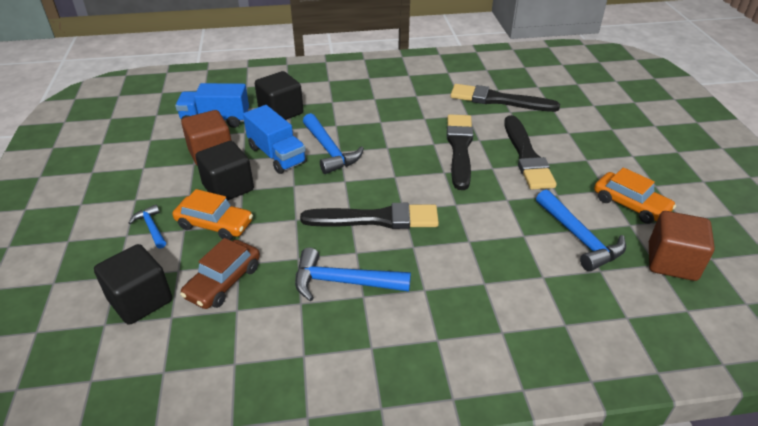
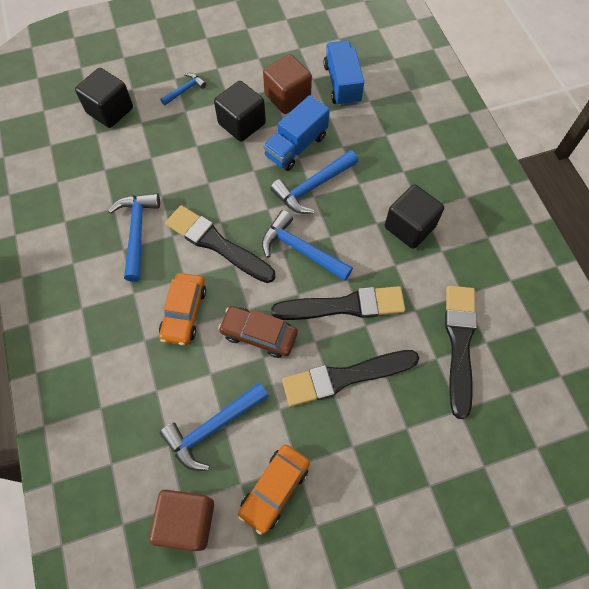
camera: 80 degrees right, 25 degrees up
orange car [172,189,253,240] -> orange car moved to [159,273,206,345]
brown car [180,238,260,309] -> brown car moved to [218,306,298,358]
black cube [255,71,303,120] -> black cube moved to [385,184,444,249]
black brush [300,203,439,229] -> black brush turned 135 degrees clockwise [165,205,276,283]
none -> blue hammer [262,210,353,281]

